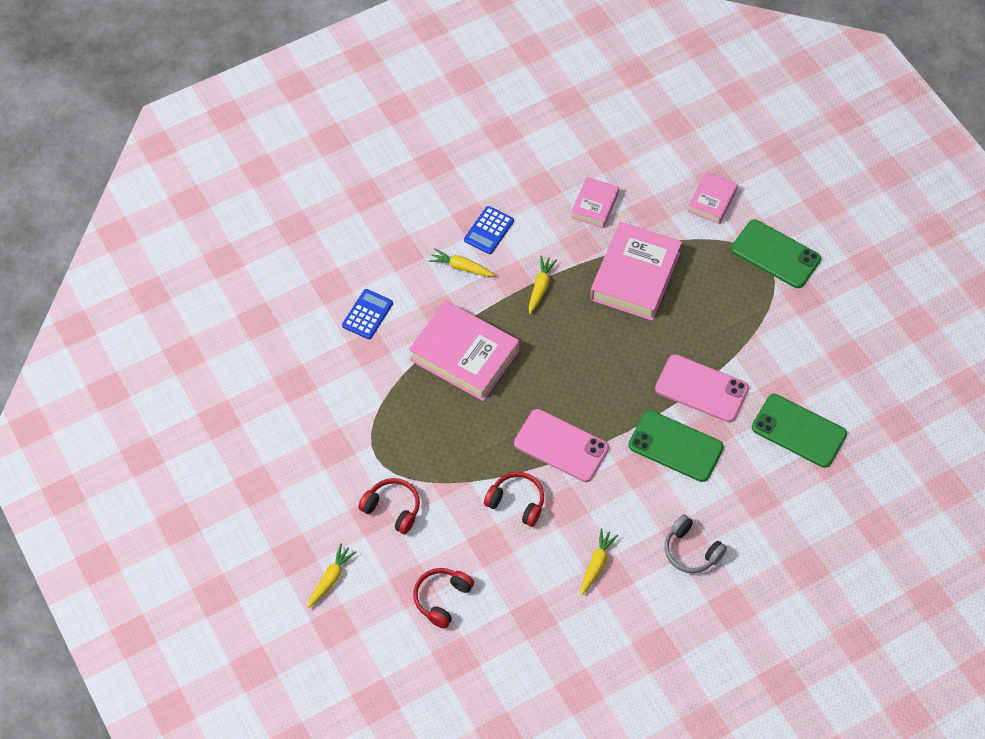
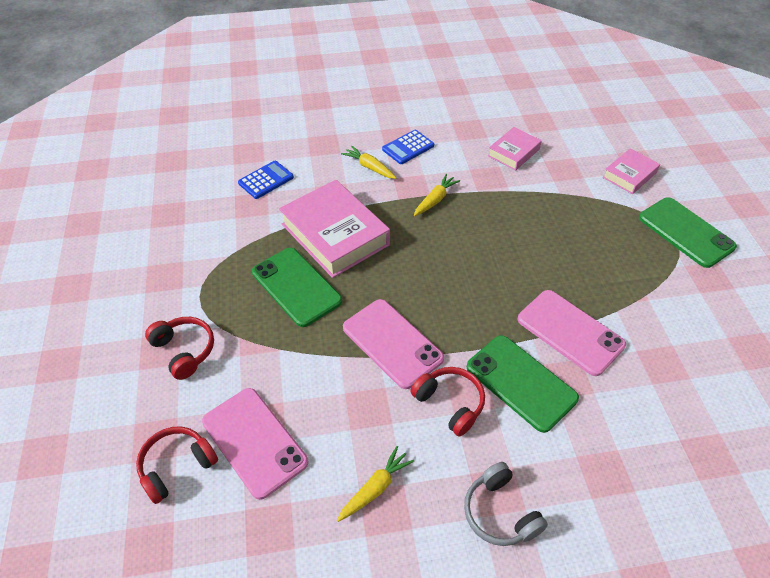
camera: 20 degrees right, 10 degrees down
yellow carrot [307,543,356,608] -> none
red headphones [484,472,544,527] -> red headphones moved to [411,367,485,436]
pink book [590,222,682,321] -> none
green phone [752,394,847,468] -> green phone moved to [252,248,342,327]
none -> pink phone [202,388,308,500]

